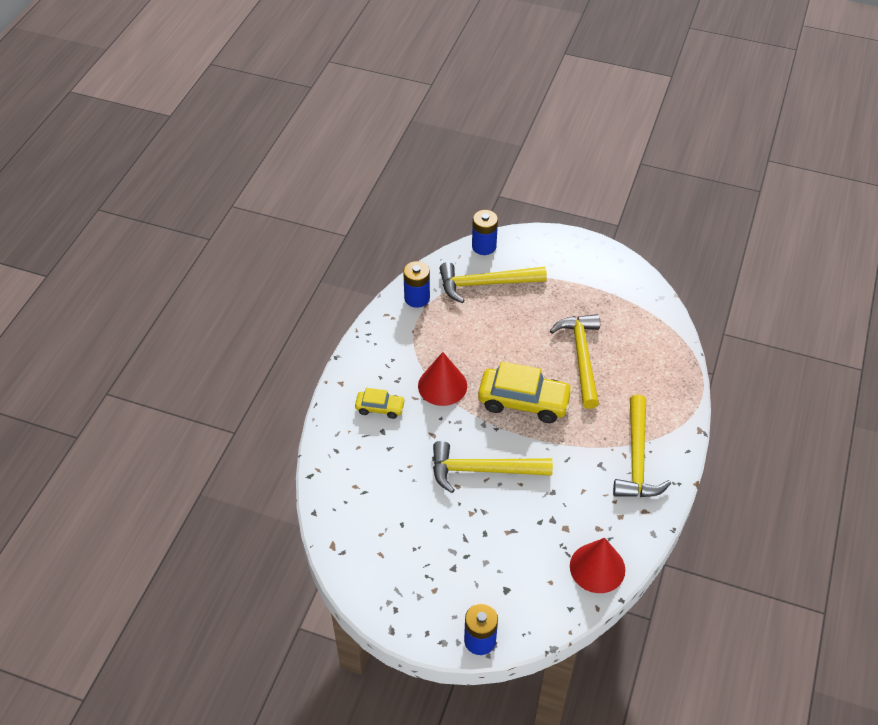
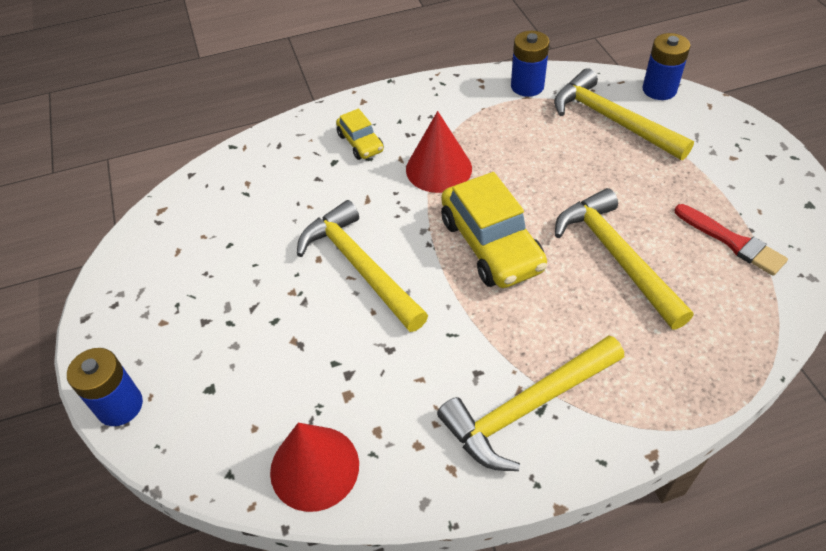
camera: 55 degrees right, 0 degrees up
yellow hammer [550,314,600,409] -> yellow hammer turned 75 degrees counterclockwise [555,188,693,330]
none -> red brush [675,204,788,276]

